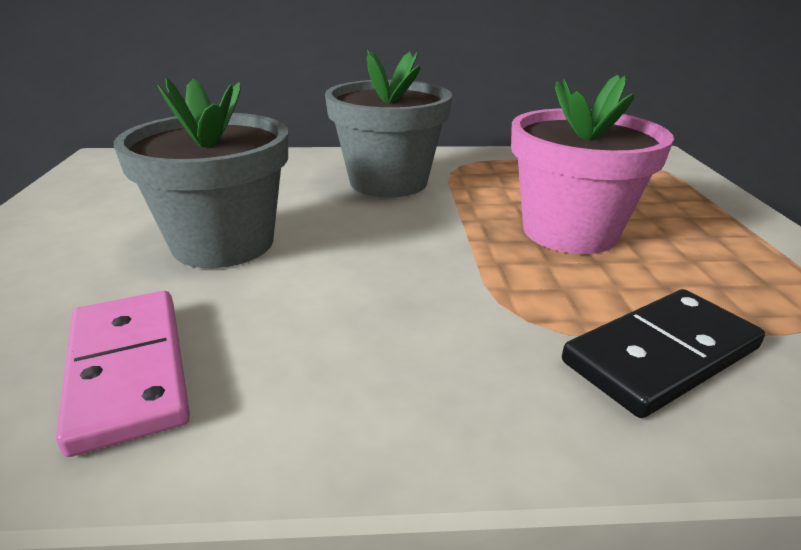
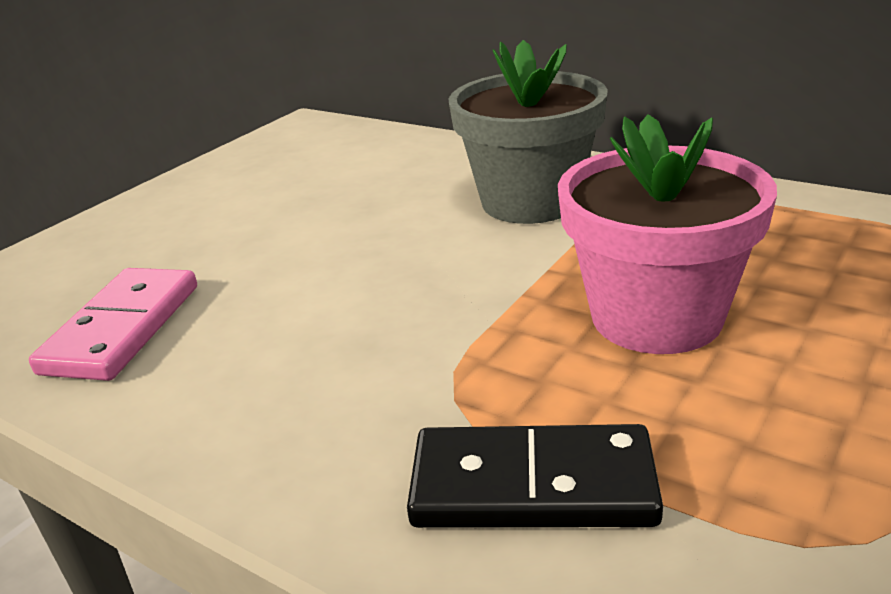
camera: 40 degrees right, 0 degrees up
grey flower pot [114,78,288,268] -> none

